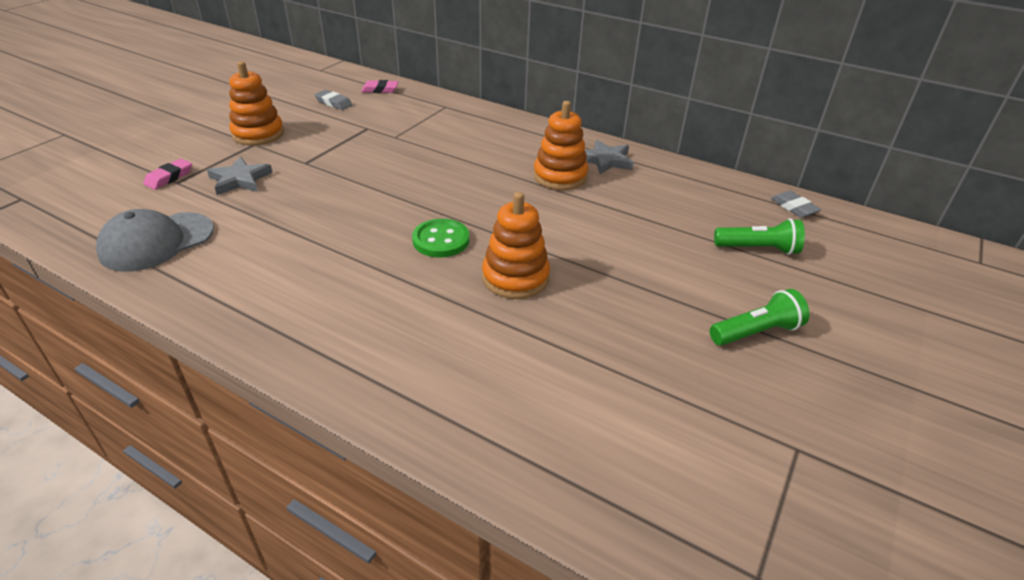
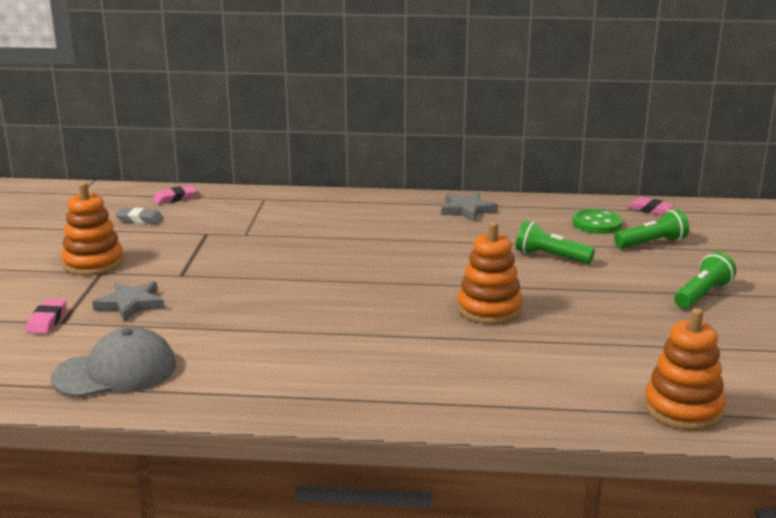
camera: 25 degrees left, 15 degrees down
grey cap [96,209,214,272] -> grey cap turned 135 degrees counterclockwise [51,327,176,398]
green button [412,219,469,257] -> green button moved to [573,209,623,234]
orange stacking toy [533,101,588,190] -> orange stacking toy moved to [644,308,726,431]
grey eraser [771,191,821,218] -> pink eraser [627,197,675,215]
none -> green flashlight [516,221,595,264]

